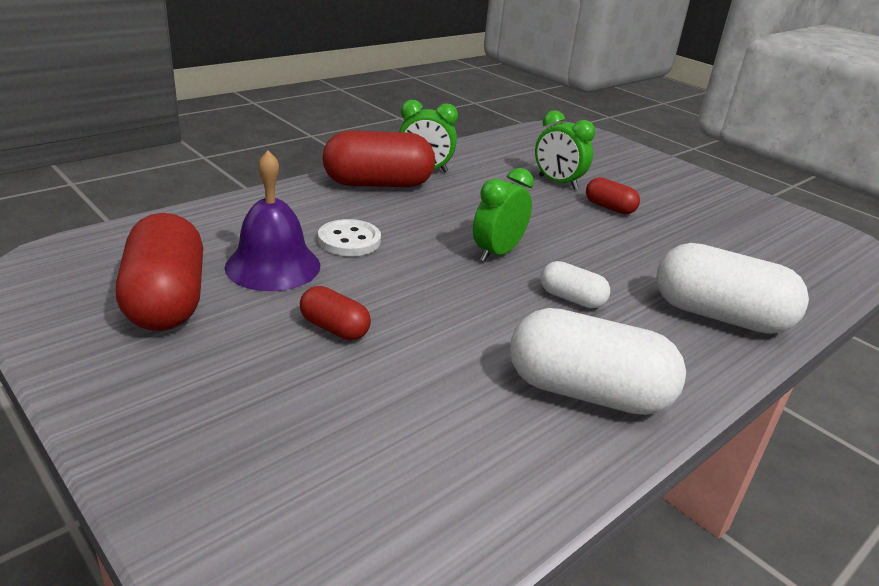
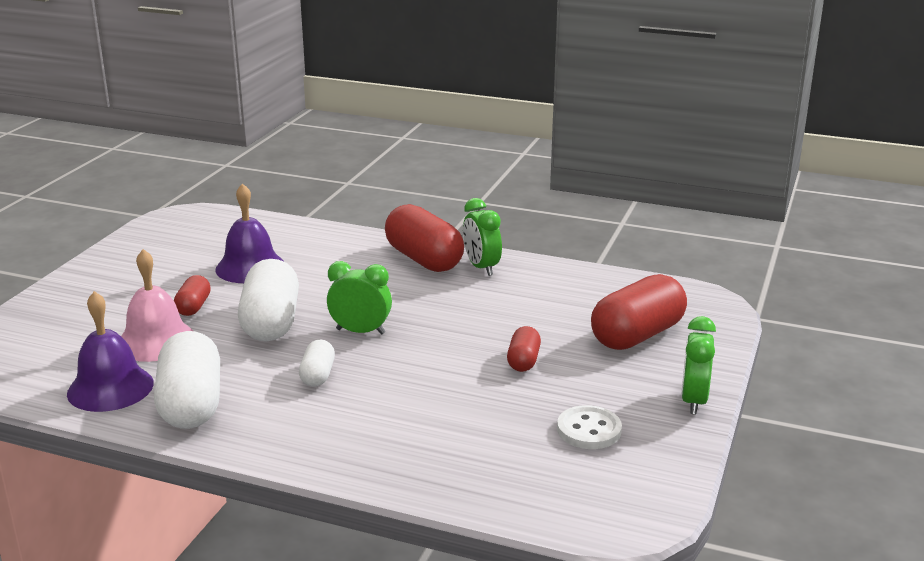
camera: 65 degrees right, 5 degrees down
red capsule [116,213,203,331] -> red capsule moved to [591,274,687,350]
white button [318,219,381,256] -> white button moved to [557,405,622,449]
green clock [535,110,595,189] -> green clock moved to [681,316,716,414]
white capsule [656,243,809,334] -> white capsule moved to [238,259,299,342]
none -> purple bell [67,291,154,412]
none -> pink bell [121,249,193,362]

